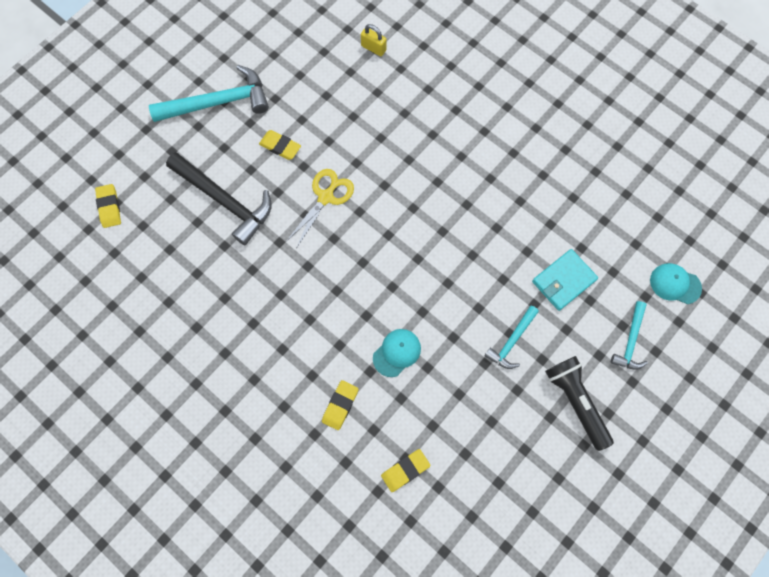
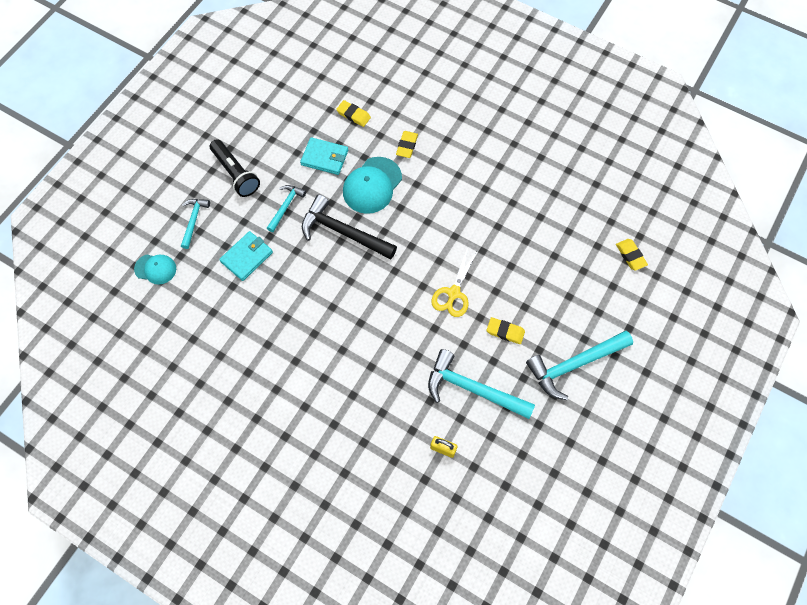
camera: 170 degrees right, 5 degrees down
black hammer [166,152,272,245] -> black hammer moved to [302,195,397,259]
turquoise cap [373,329,421,377] -> turquoise cap [343,157,402,214], size x1.67
yellow eraser [381,449,431,492] -> yellow eraser turned 75 degrees clockwise [336,100,371,127]
none -> turquoise wallet [300,137,348,175]
none -> turquoise hammer [428,349,535,419]

